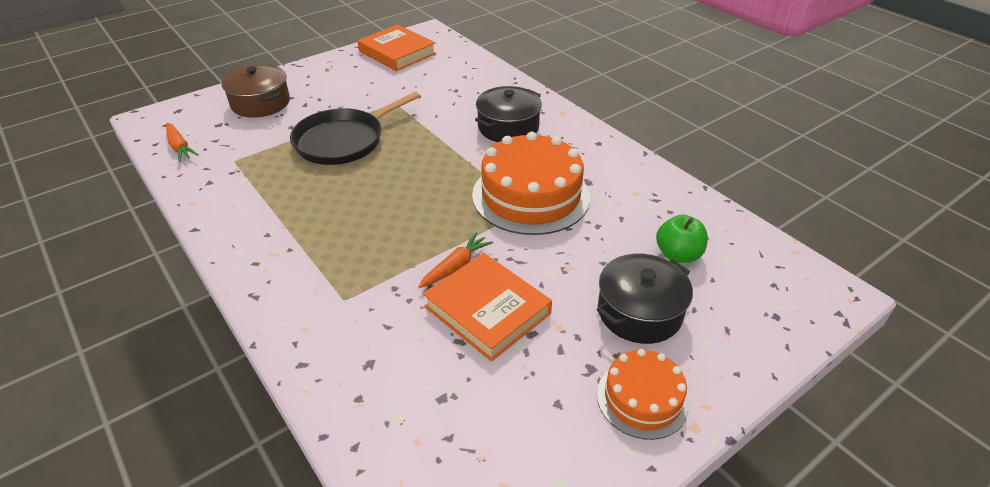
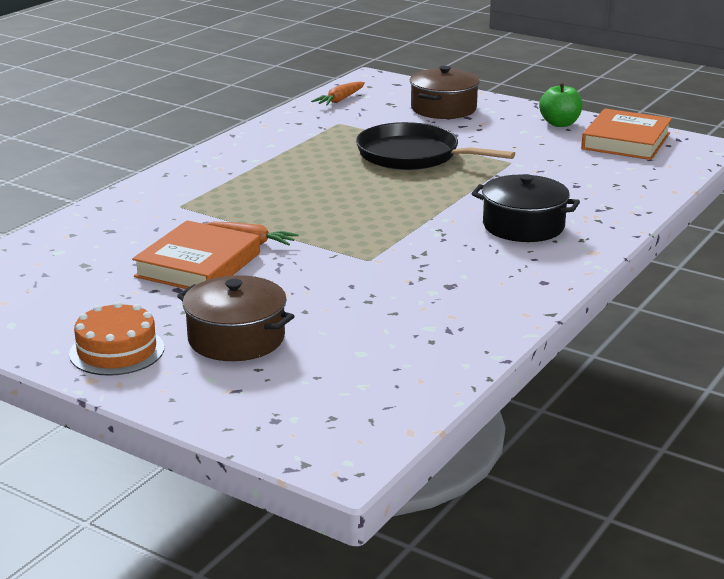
camera: 70 degrees right, 15 degrees down
orange cake [472,132,590,235] -> none
black pot [597,254,693,344] -> brown pot [177,275,295,361]
green apple [656,215,708,263] -> green apple moved to [539,82,583,127]

